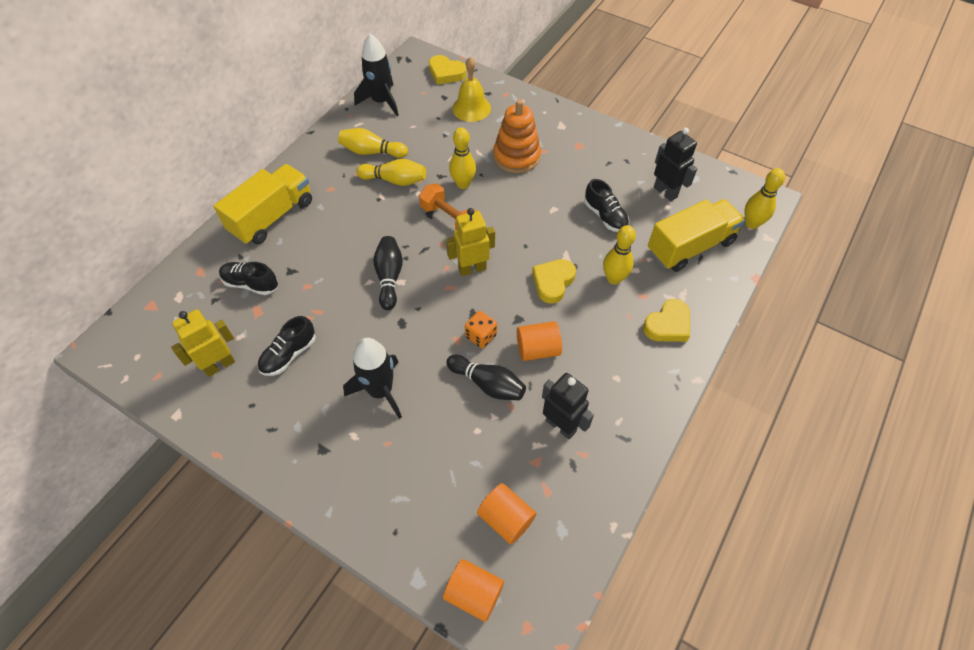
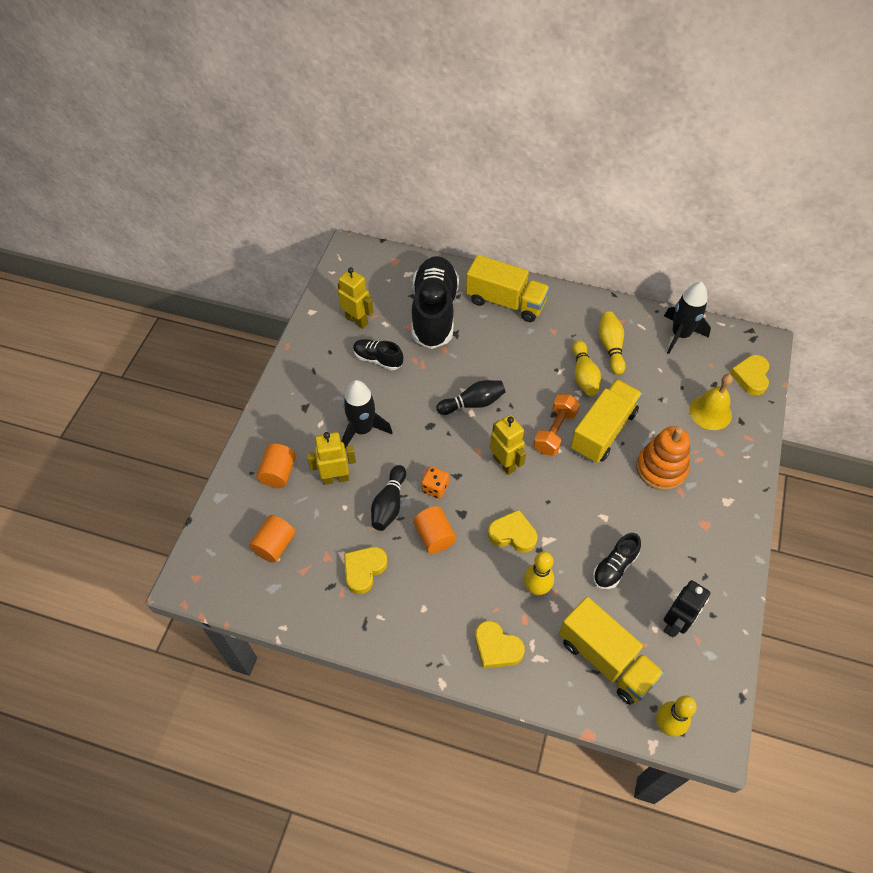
camera: 75 degrees right, 0 degrees up
black shoe [219,262,278,295] -> black shoe [412,256,459,349], size x2.09
orange cylinder [443,559,504,622] -> orange cylinder moved to [257,443,296,488]
yellow bowling pin [449,127,476,189] -> yellow truck [570,379,642,463]
black robot [542,373,594,439] -> yellow heart [344,547,387,594]
none -> yellow robot [307,432,356,485]

